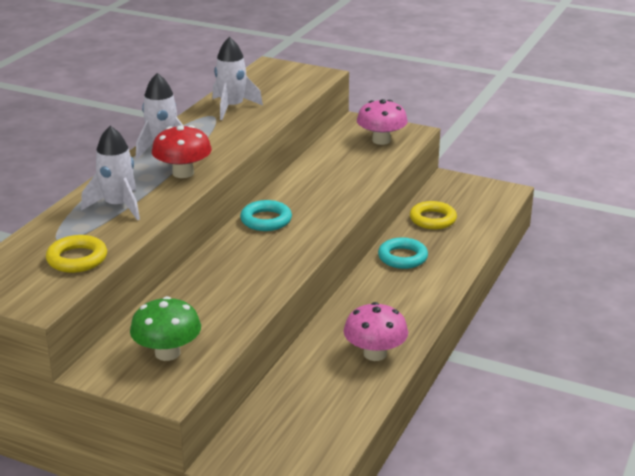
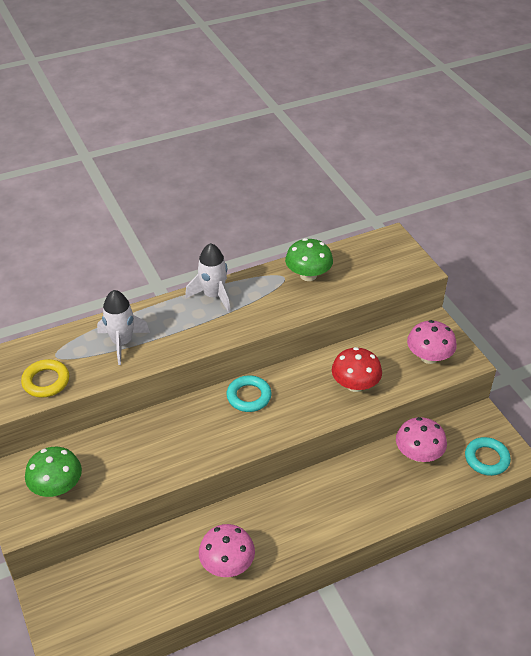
camera: 40 degrees right, 15 degrees up
red mushroom [152,125,212,178] -> red mushroom moved to [332,347,382,392]
white rocket [212,37,263,120] -> green mushroom [285,238,333,281]
turquoise ring [378,238,428,269] -> turquoise ring moved to [465,437,511,476]
yellow ring [410,201,457,229] -> pink mushroom [396,417,447,462]

